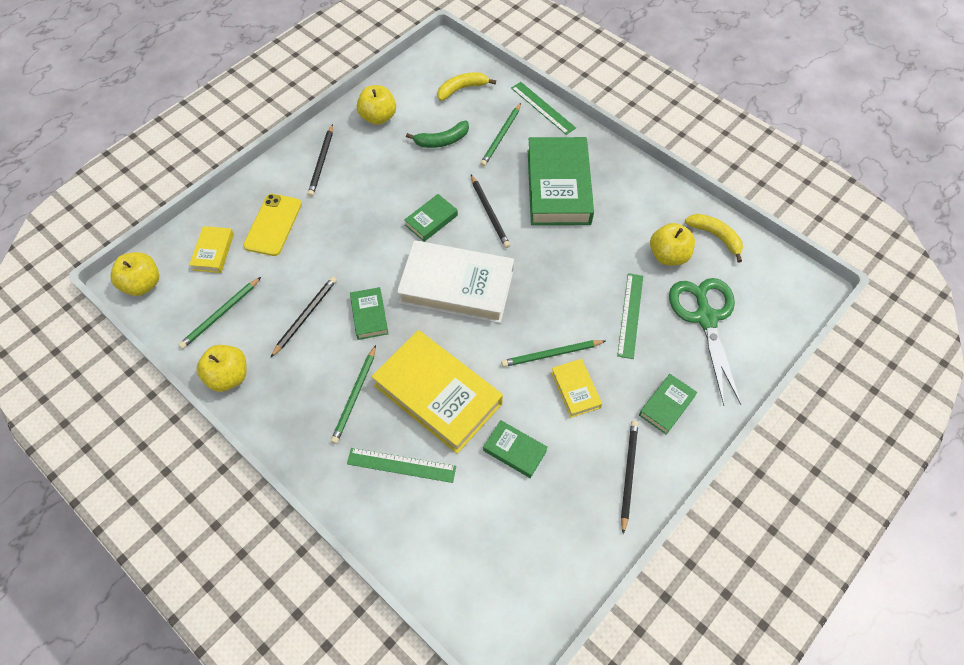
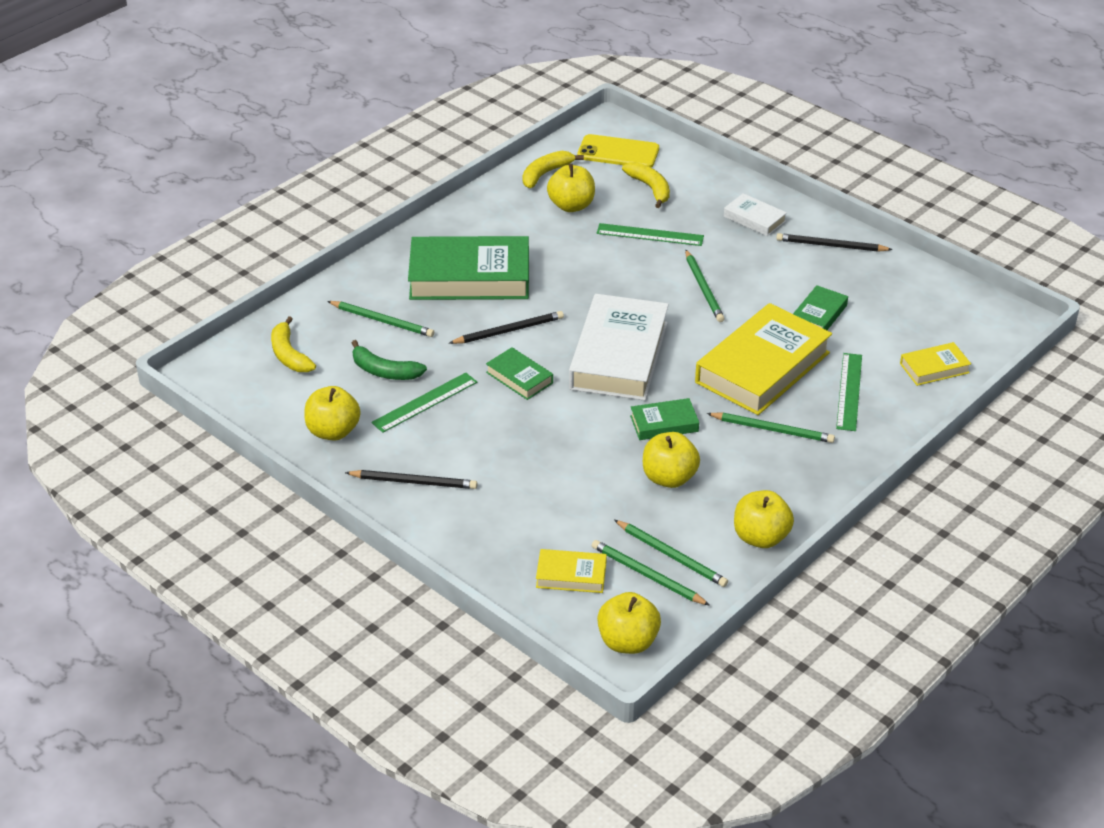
camera: 90 degrees left, 20 degrees down
yellow phone [243,194,302,256] -> yellow phone moved to [577,134,659,168]
black pencil [270,277,337,358] -> yellow apple [643,432,700,488]
green banana [406,121,469,148] -> green banana turned 135 degrees clockwise [352,340,427,380]
green ruler [511,82,576,135] -> green ruler moved to [371,373,477,433]
yellow book [551,359,602,418] -> yellow book moved to [900,342,971,386]
green book [639,374,697,435] -> white book [724,193,787,236]
green scissors [669,278,741,406] -> yellow banana [622,162,670,208]
none -> green pencil [592,540,710,606]

